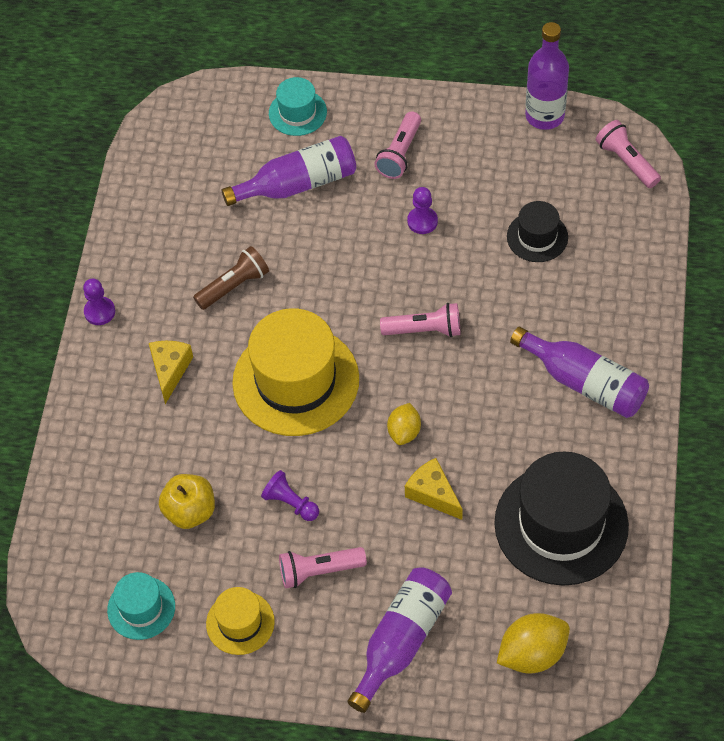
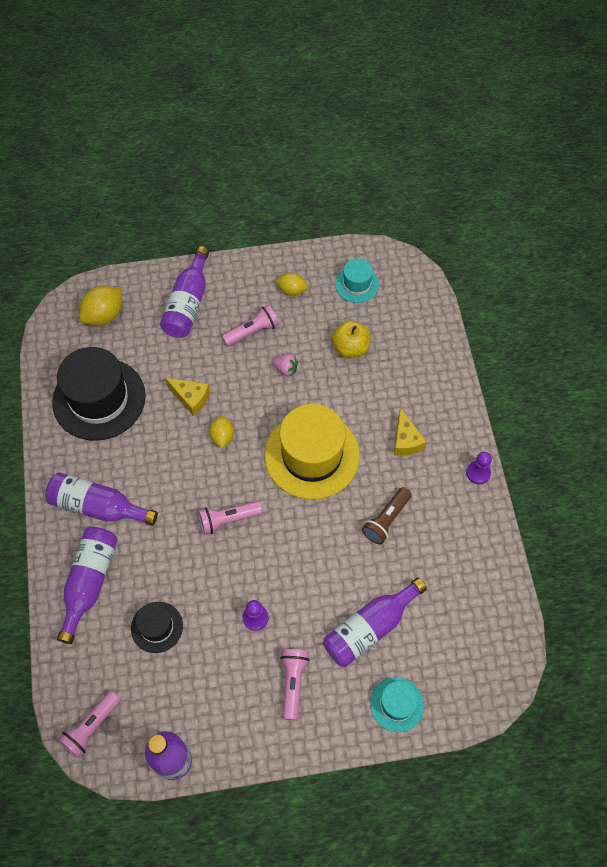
camera: 160 degrees right, 5 degrees up
yellow hat [206,587,275,655] -> yellow lemon [276,273,308,296]
purple pawn [261,470,319,521] -> pink strawberry [272,354,298,377]
pink flashlight [596,120,661,188] -> pink flashlight turned 90 degrees clockwise [58,691,121,759]
none -> purple bottle [57,527,117,644]

